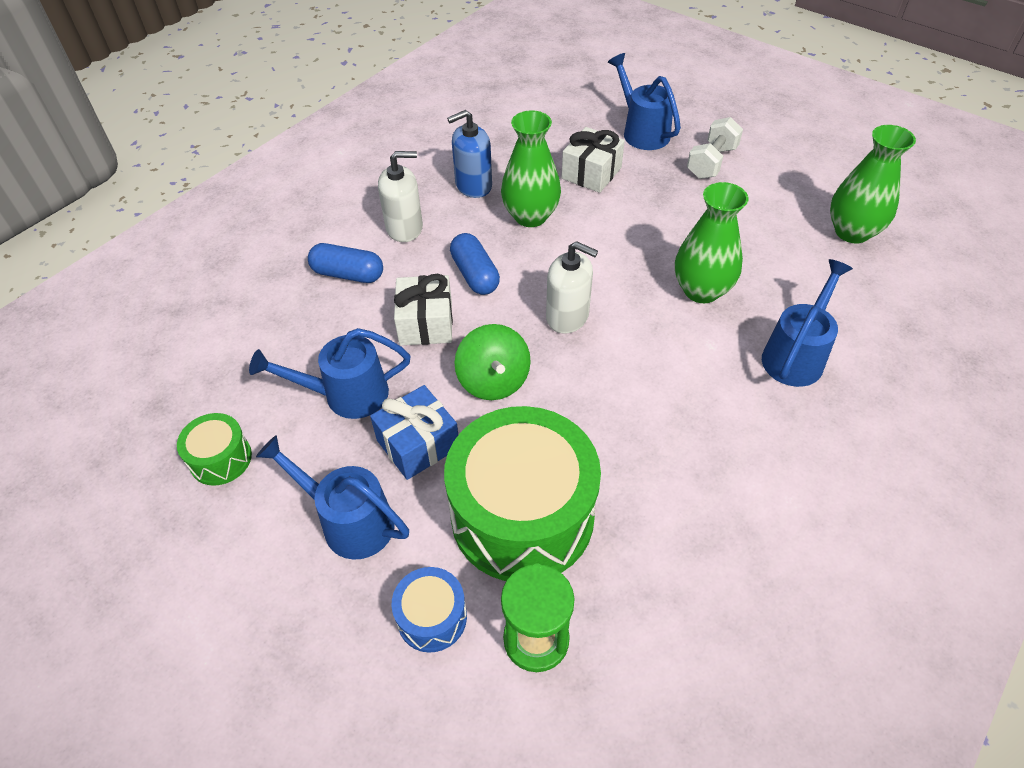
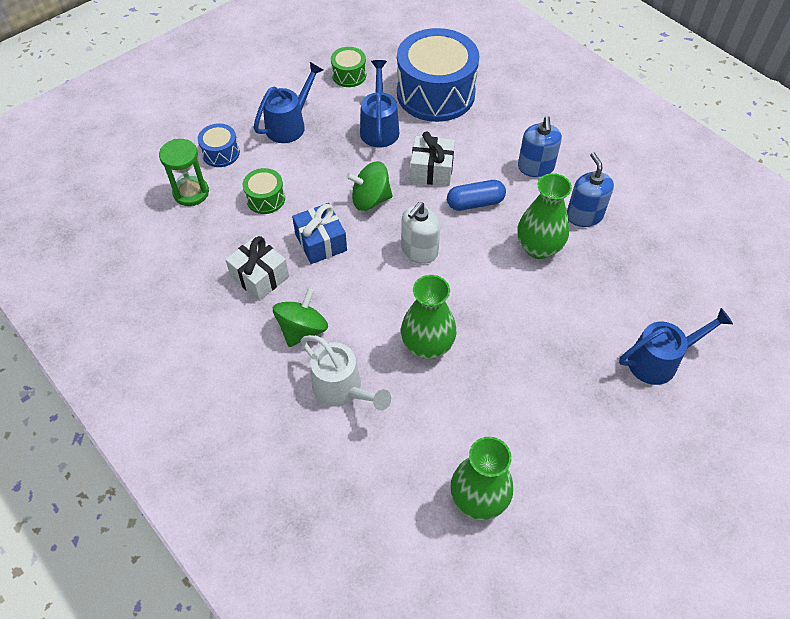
camera: 100 degrees right, 5 degrees up
blue capsule [308,243,383,283] -> none
blue gift [370,385,458,480] -> blue gift moved to [292,203,347,264]
white soap dispenser [378,151,423,242] -> blue soap dispenser [518,116,562,177]
green drum [444,406,601,581] -> green drum [243,168,285,214], size x0.45
white gift [561,127,625,193] -> white gift moved to [225,236,289,301]
white dumbbell [687,117,743,179] -> none
blue watering can [762,259,853,387] -> white watering can [301,335,391,411]
none -> green spinning top [273,288,328,347]
none -> blue drum [397,28,479,122]

